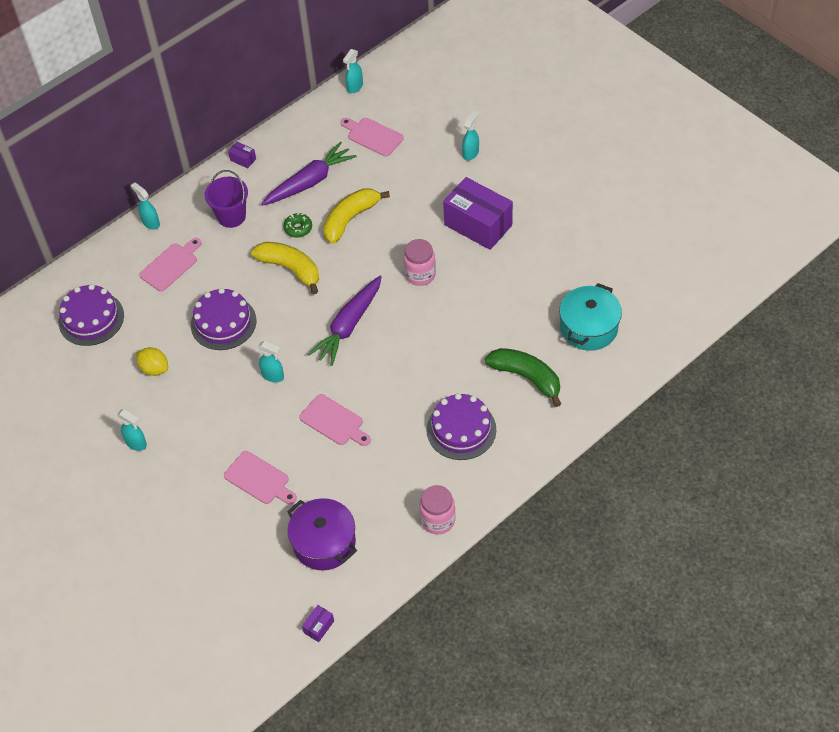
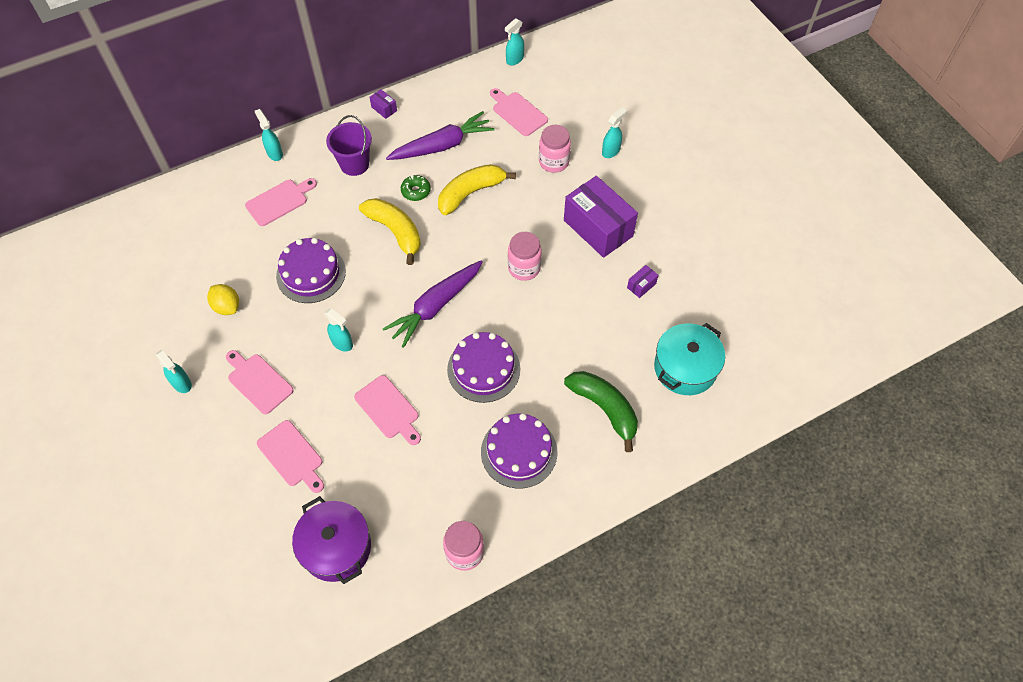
camera: 10 degrees right, 5 degrees up
purple cake [58,284,124,346] -> purple cake moved to [447,332,520,403]
purple box [302,605,334,642] -> purple box moved to [627,265,658,298]
none -> pink cutting board [226,350,294,414]
none -> pink jar [539,125,571,173]

